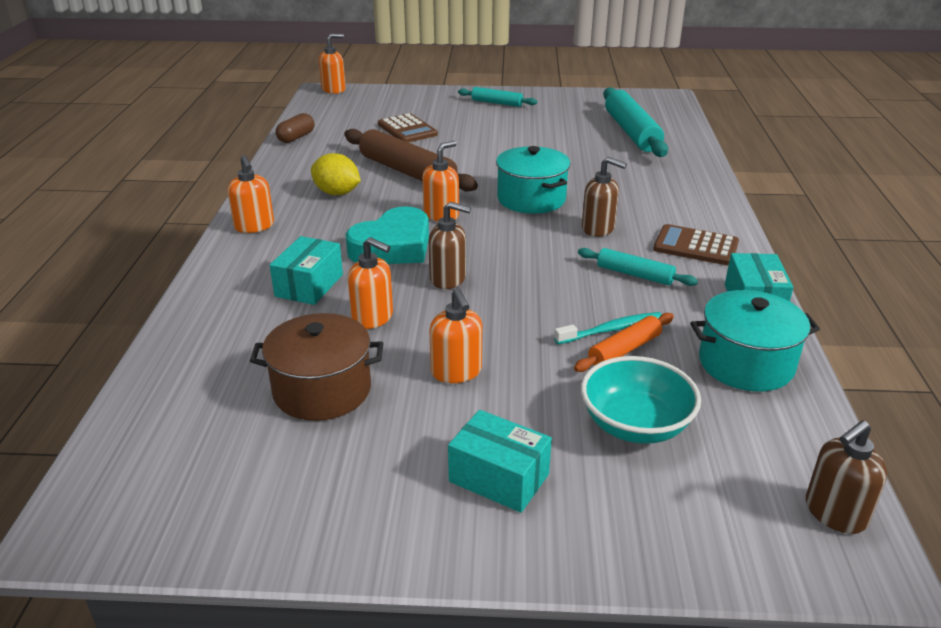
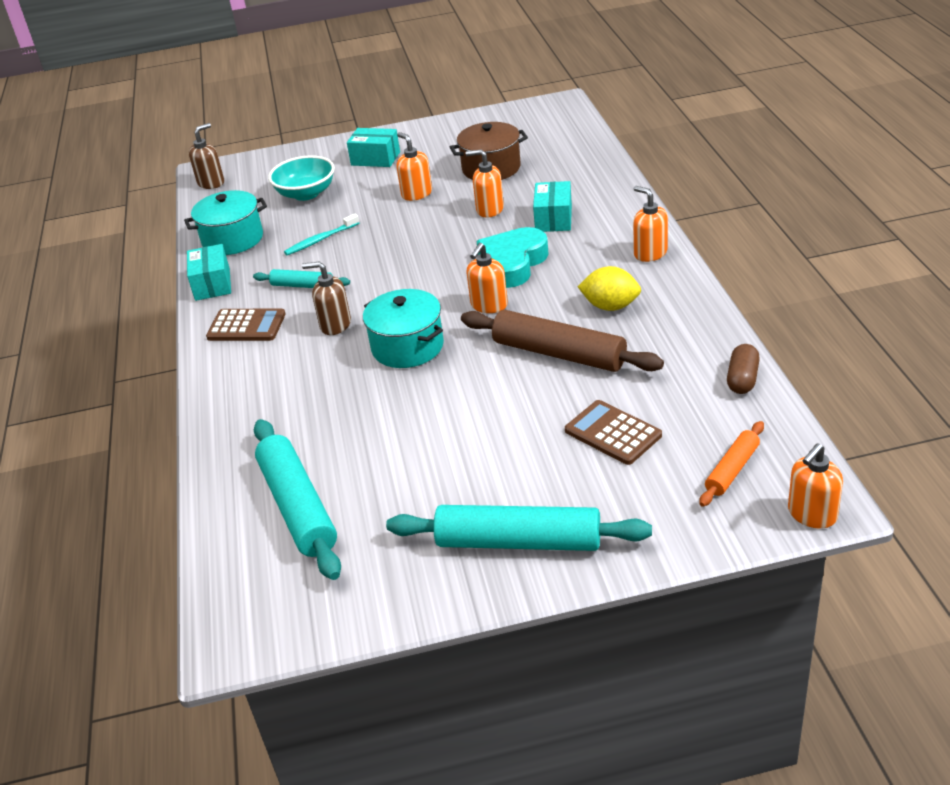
camera: 170 degrees right, 5 degrees up
brown soap dispenser [429,202,471,289] -> none
turquoise rolling pin [458,87,537,107] -> turquoise rolling pin [386,505,652,551], size x1.88
orange rolling pin [574,313,674,372] -> orange rolling pin moved to [699,421,764,507]

